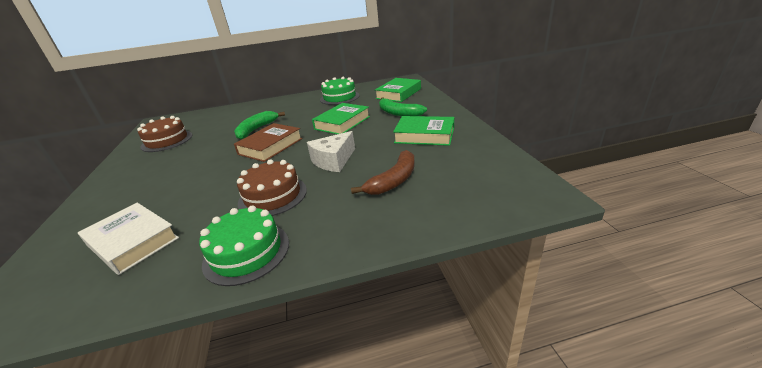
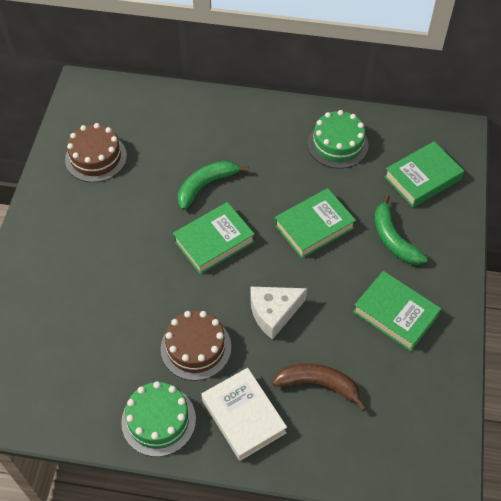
camera: 20 degrees right, 25 degrees up
white book [78,203,179,275] -> white book moved to [201,368,287,461]
brown book [234,123,303,162] -> green book [173,202,255,274]
brown banana [351,150,415,195] -> brown banana turned 135 degrees counterclockwise [272,363,367,411]

